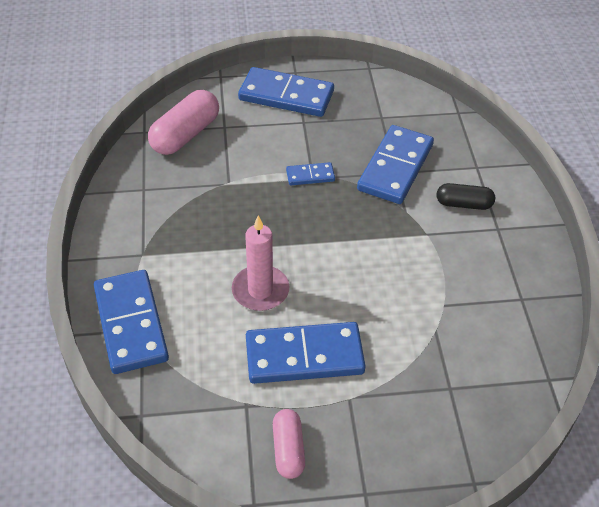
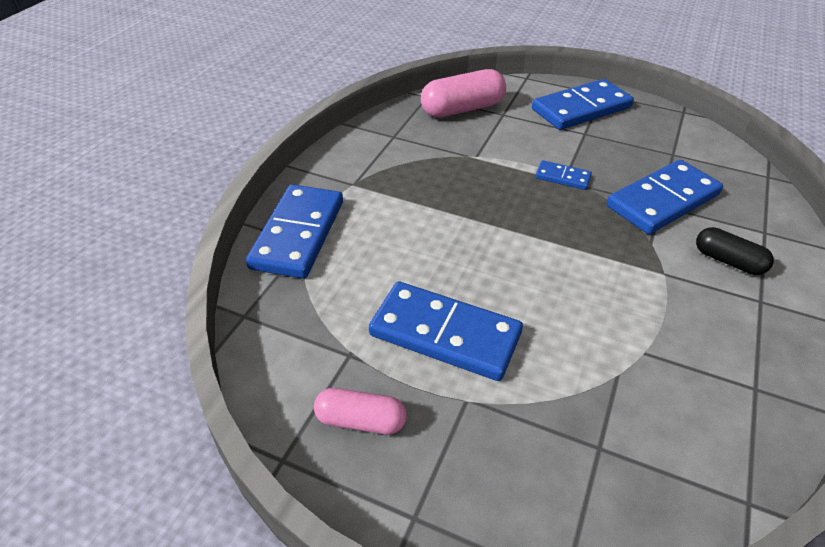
camera: 30 degrees right, 5 degrees down
pink candle [232,215,289,311] -> none
blue domino [238,67,334,117] -> blue domino turned 75 degrees counterclockwise [532,79,634,130]
pink capsule [273,409,305,479] -> pink capsule turned 75 degrees clockwise [314,388,407,434]

